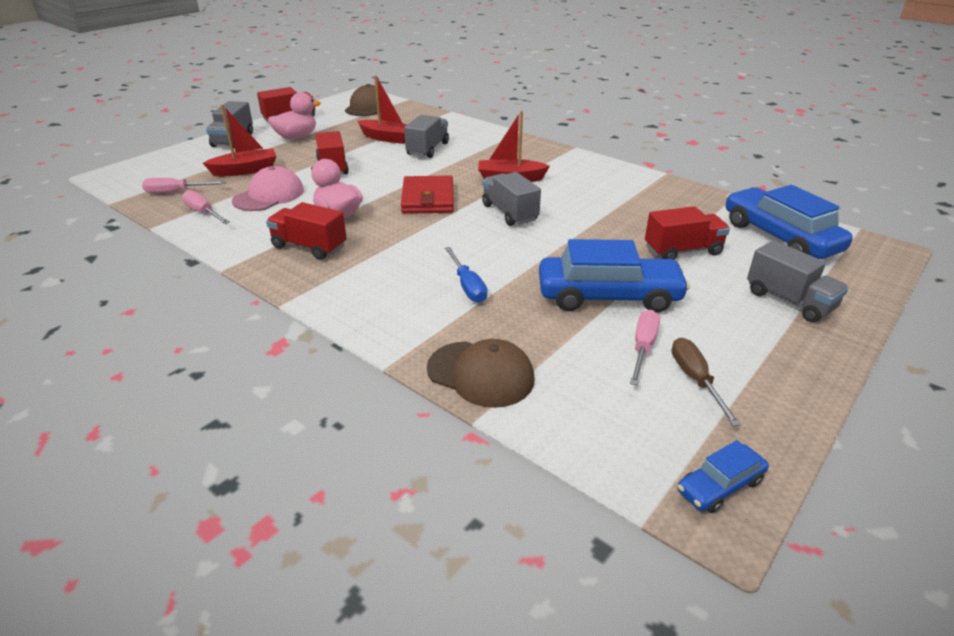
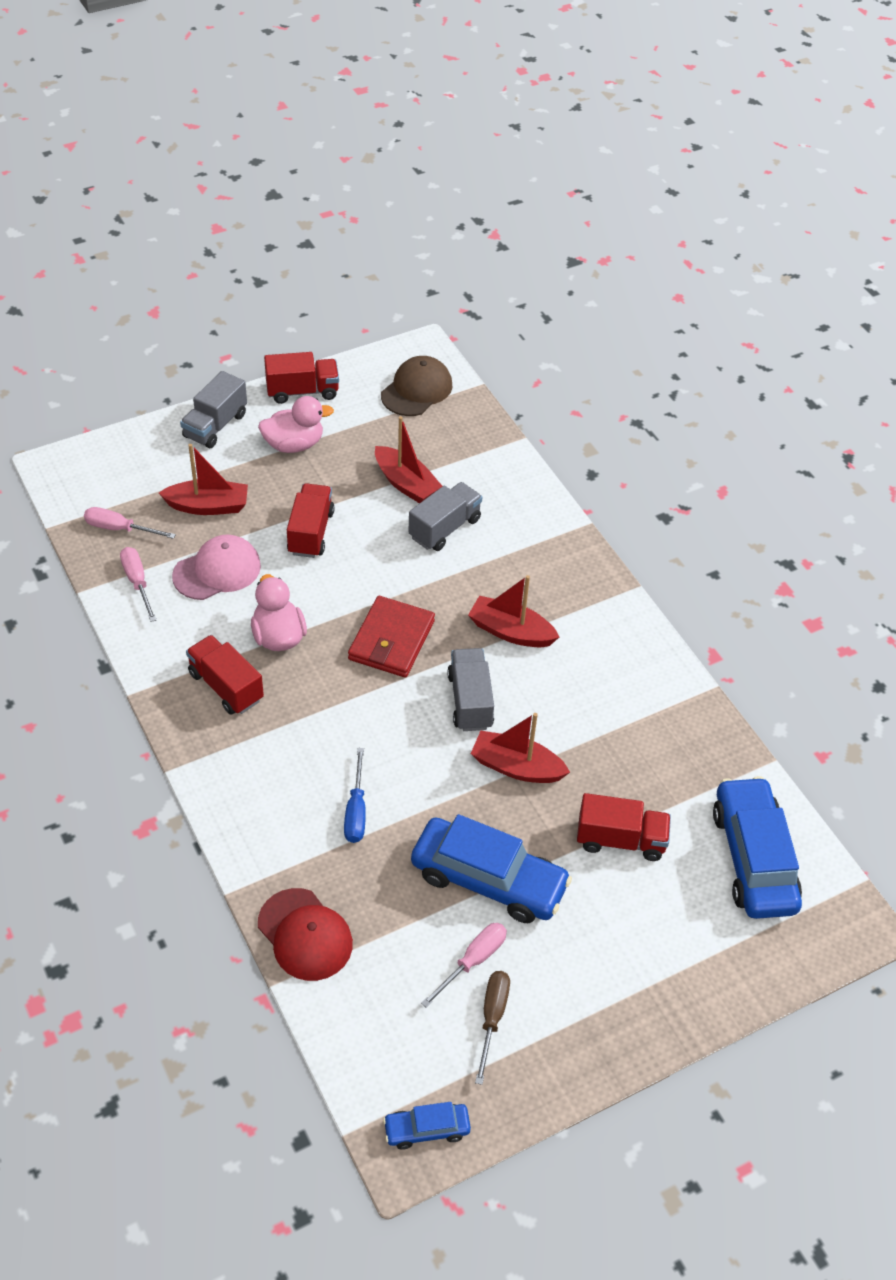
camera: 20 degrees right, 15 degrees up
brown cap [427,339,535,408] -> red cap [258,888,353,981]
grey truck [747,240,849,322] -> none
none -> red boat [471,713,570,783]

